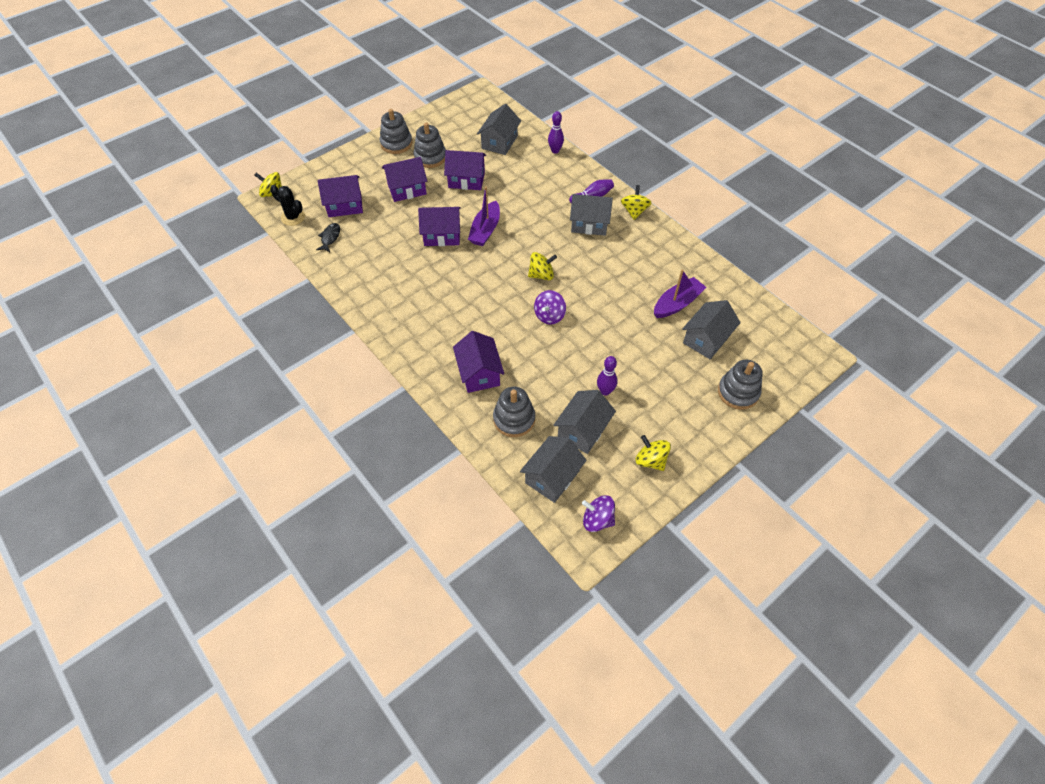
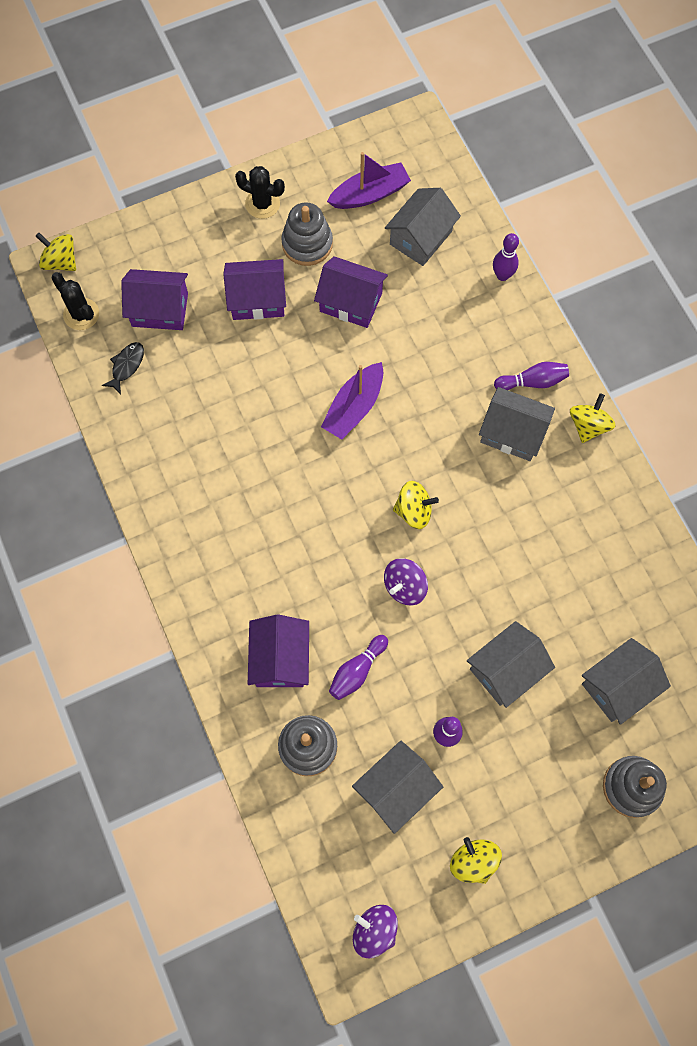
camera: 15 degrees right, 15 degrees up
grey stacking toy [380,109,412,154] -> black cactus [235,166,285,219]
purple house [418,207,461,246] -> none
grey house [520,436,587,503] -> grey house moved to [467,621,555,708]
purple boat [654,269,706,318] -> purple boat moved to [327,152,411,209]
none -> purple bowling pin [329,635,388,700]

